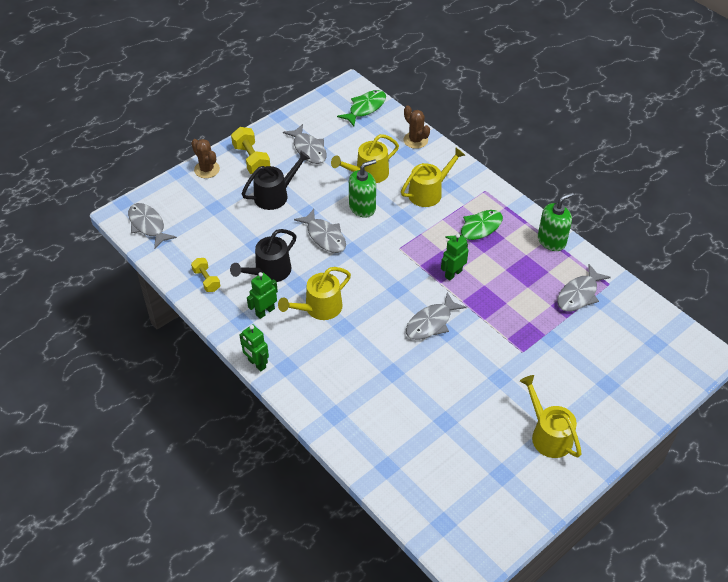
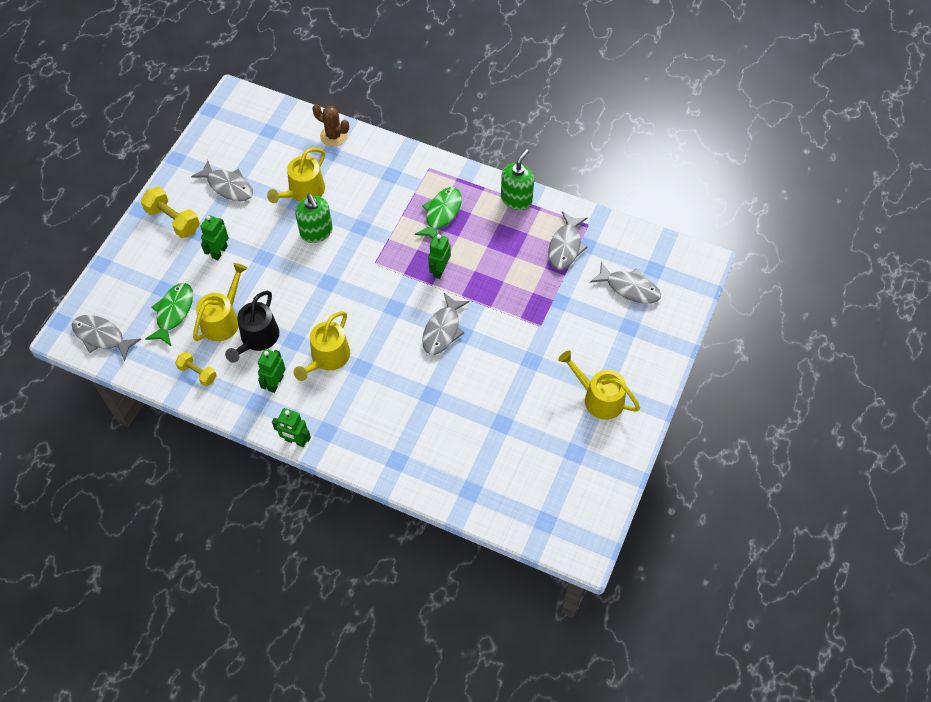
camera: 25 degrees left, 10 degrees up
brown cactus [191,139,220,178] -> none
black watering can [242,151,311,210] -> green robot [200,215,229,260]
grey fish [294,209,346,253] -> grey fish moved to [590,262,661,304]
green fish [337,90,386,126] -> green fish moved to [145,283,193,346]
green soap dispenser [349,159,376,218] -> green soap dispenser turned 120 degrees clockwise [295,194,333,243]
yellow watering can [401,148,465,207] -> yellow watering can moved to [193,263,248,341]

